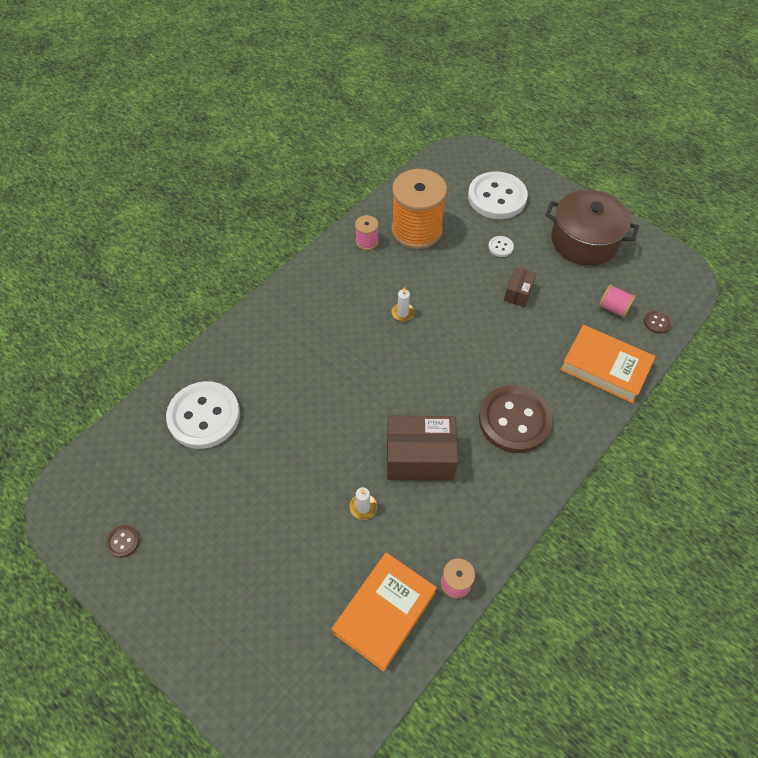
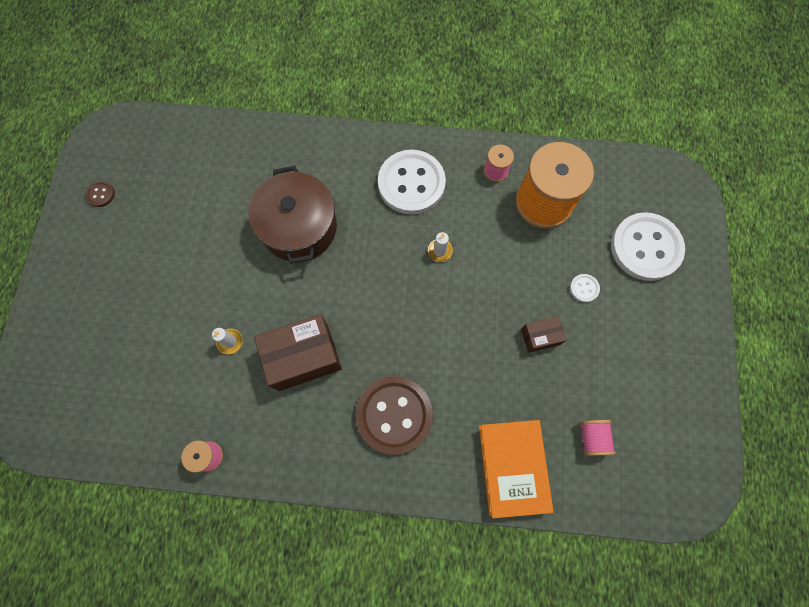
camera: 55 degrees right, 15 degrees up
white button [166,381,240,449] -> white button moved to [378,150,446,215]
orange book [332,552,437,672] -> none
brown box [387,416,458,481] -> brown box turned 75 degrees counterclockwise [254,314,342,391]
brown pot [545,190,639,266] -> brown pot moved to [248,166,337,264]
brown button [644,310,672,334] -> none

